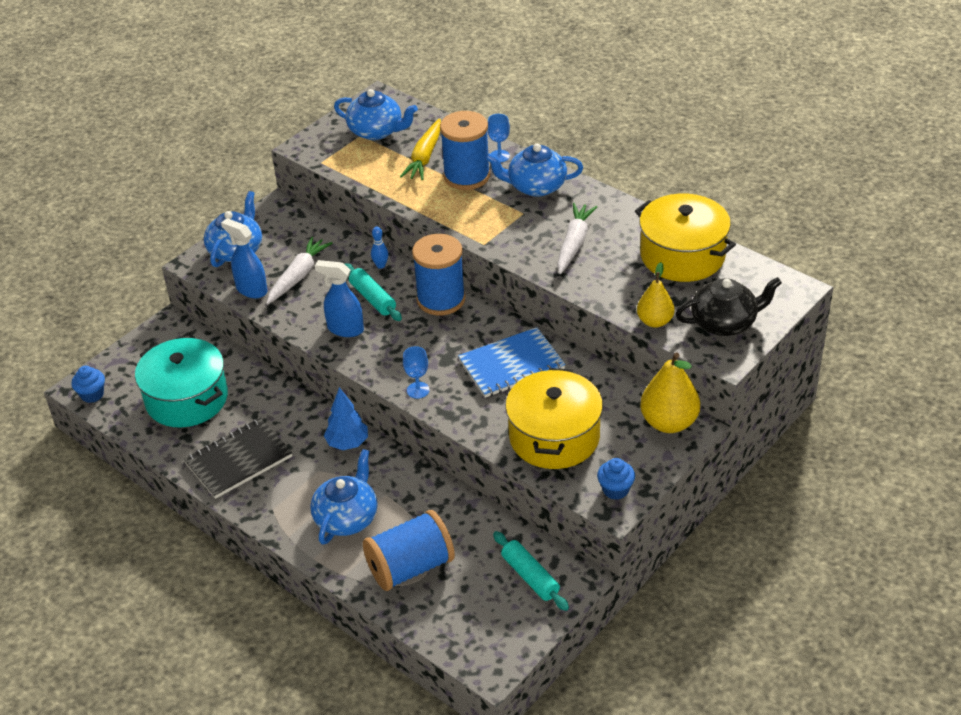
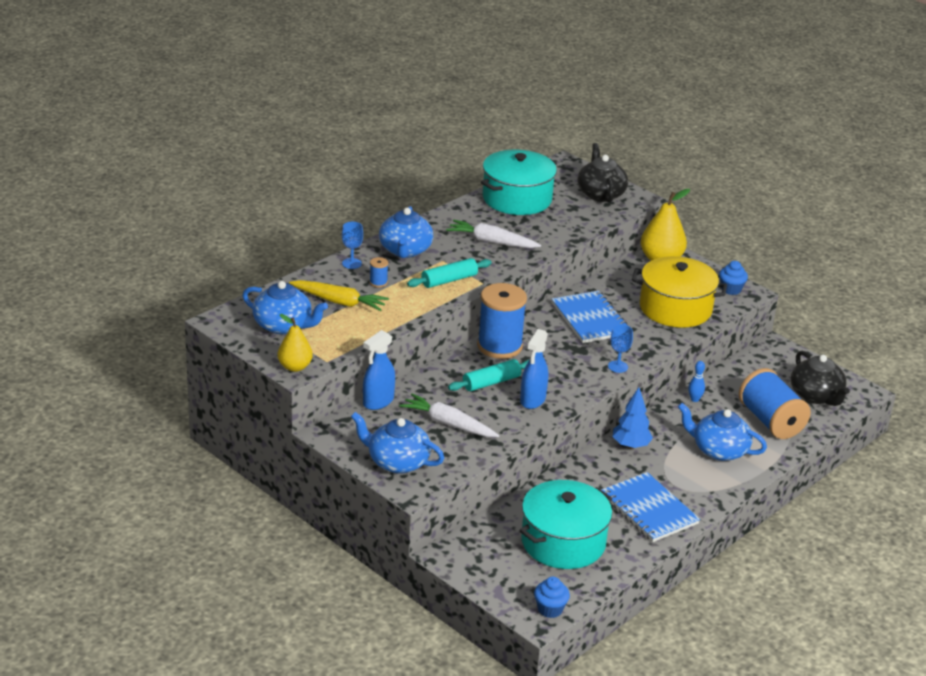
camera: 90 degrees left, 10 degrees down
black notebook [184,418,292,499] -> blue notebook [602,472,700,542]
blue spray bottle [221,218,267,298] -> blue spray bottle moved to [363,330,395,410]
blue teapot [334,89,418,140] -> blue teapot turned 90 degrees clockwise [243,281,328,334]
blue bowling pin [371,226,388,269] -> blue bowling pin moved to [688,361,705,402]
blue spool [440,111,490,190] -> blue spool [369,257,388,287], size x0.40
turquoise rolling pin [493,531,569,611] -> turquoise rolling pin moved to [407,258,492,288]
yellow pot [635,194,736,282] -> turquoise pot [481,150,557,215]
yellow pear [637,262,675,328] -> yellow pear moved to [278,314,313,372]
none -> black teapot [791,351,850,406]

